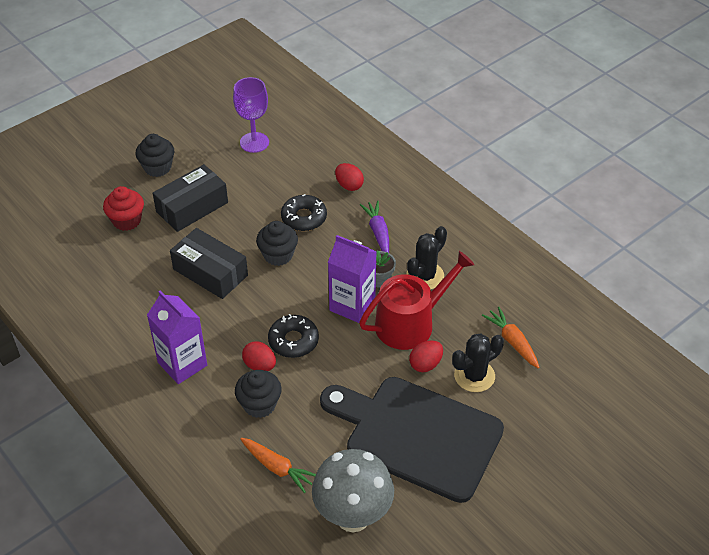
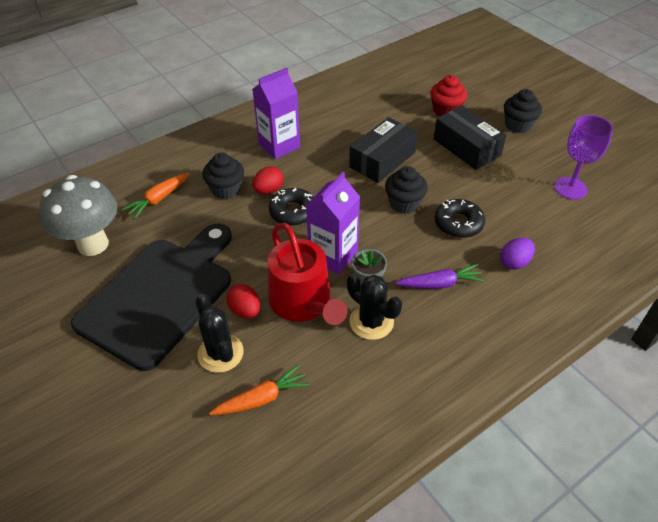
camera: 95 degrees right, 0 degrees up
red egg [335,163,364,191] -> purple egg [500,238,535,270]

